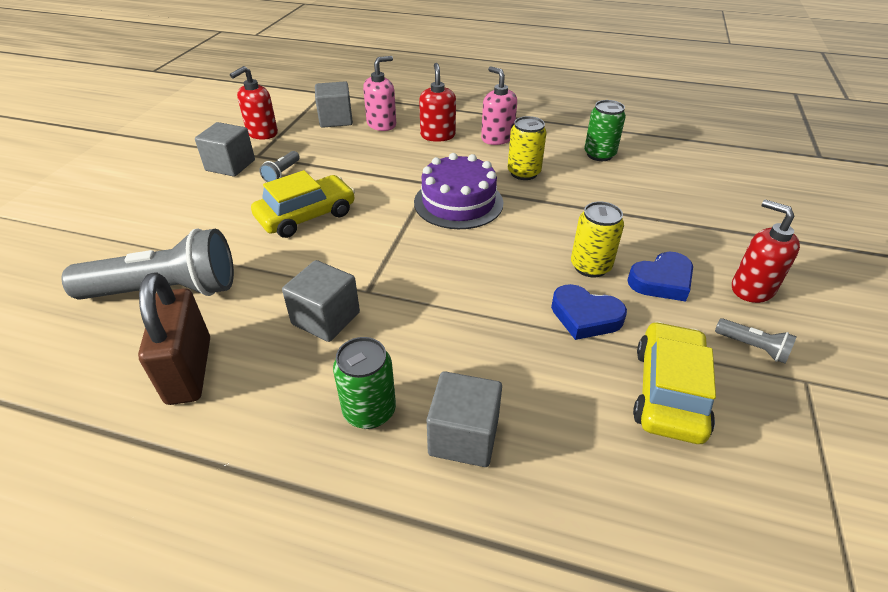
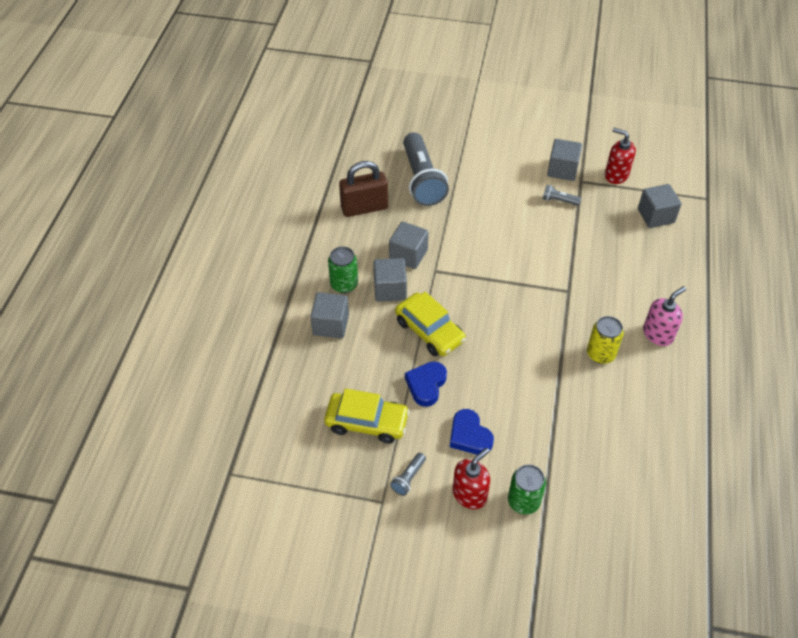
camera: 85 degrees right, 10 degrees up
yellow car [251,170,355,238] -> yellow car moved to [395,292,466,356]
pink soap dispenser [363,56,396,131] -> none
purple cake [414,153,503,229] -> none
red soap dispenser [419,63,456,142] -> none
yellow can [571,202,624,278] -> none
green can [584,100,626,161] -> green can moved to [508,465,546,515]
none -> grey cube [373,258,407,302]

